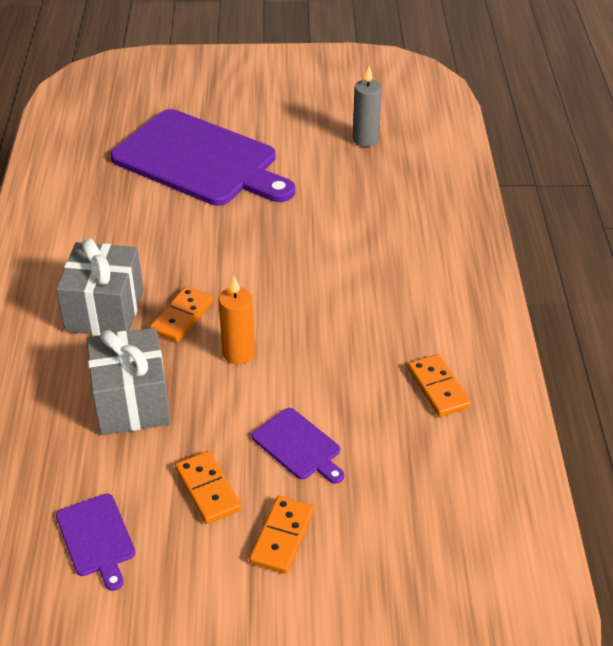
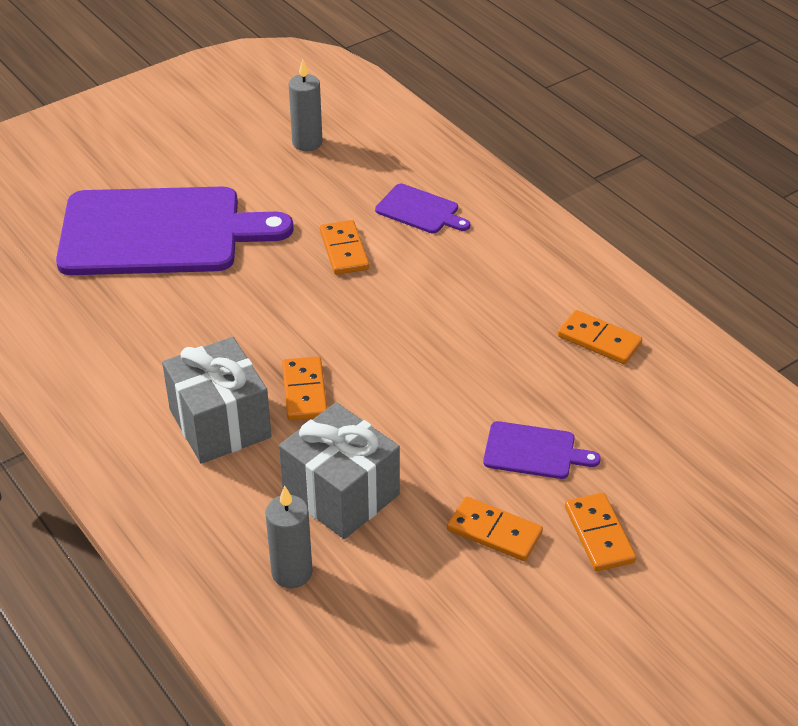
camera: 35 degrees left, 0 degrees up
purple cutting board [56,494,135,591] -> purple cutting board moved to [375,184,470,233]
orange candle [218,276,255,364] -> none
none -> grey candle [265,486,313,588]
none -> orange domino [320,220,369,275]

